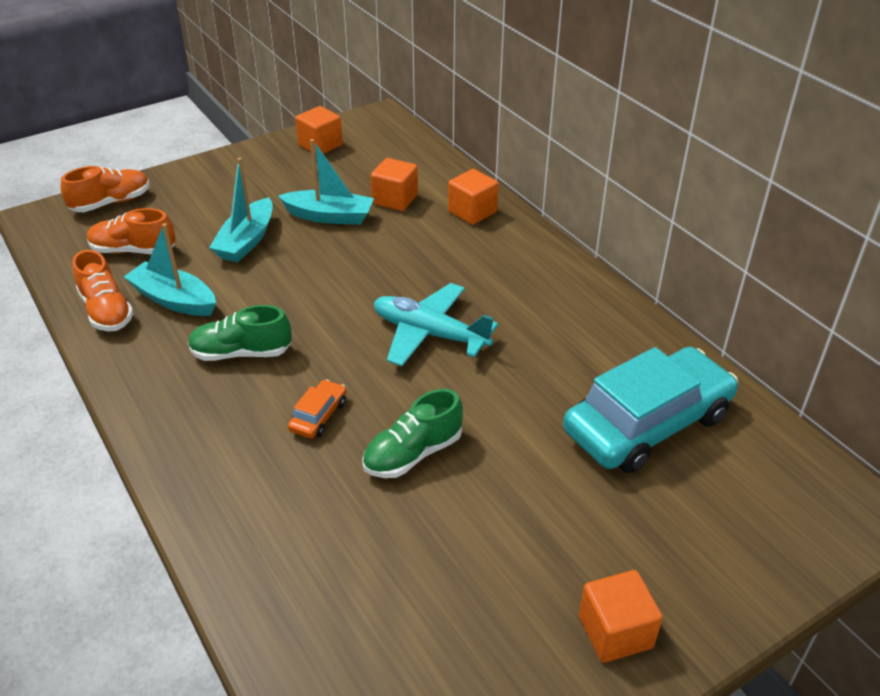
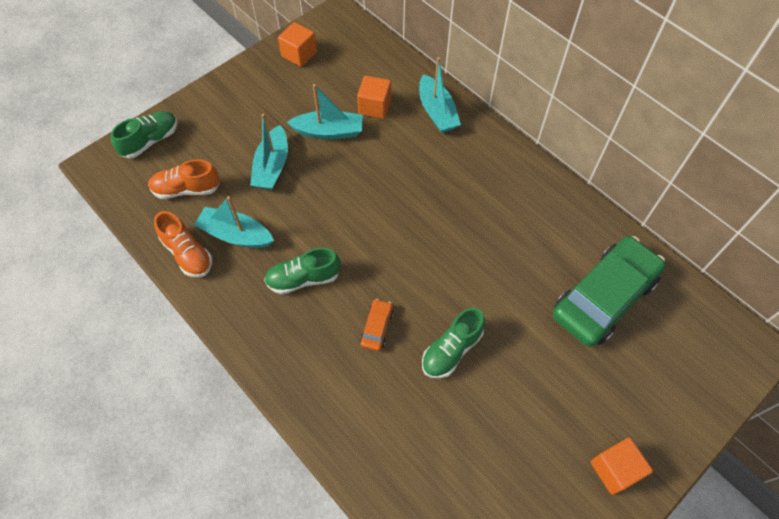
camera: 10 degrees left, 20 degrees up
orange shoe [61,166,150,212] -> green shoe [111,111,178,159]
turquoise plane [374,283,498,366] -> none
orange cube [448,169,498,225] -> turquoise boat [419,57,461,133]
turquoise car [563,347,738,473] -> green car [553,236,666,347]

